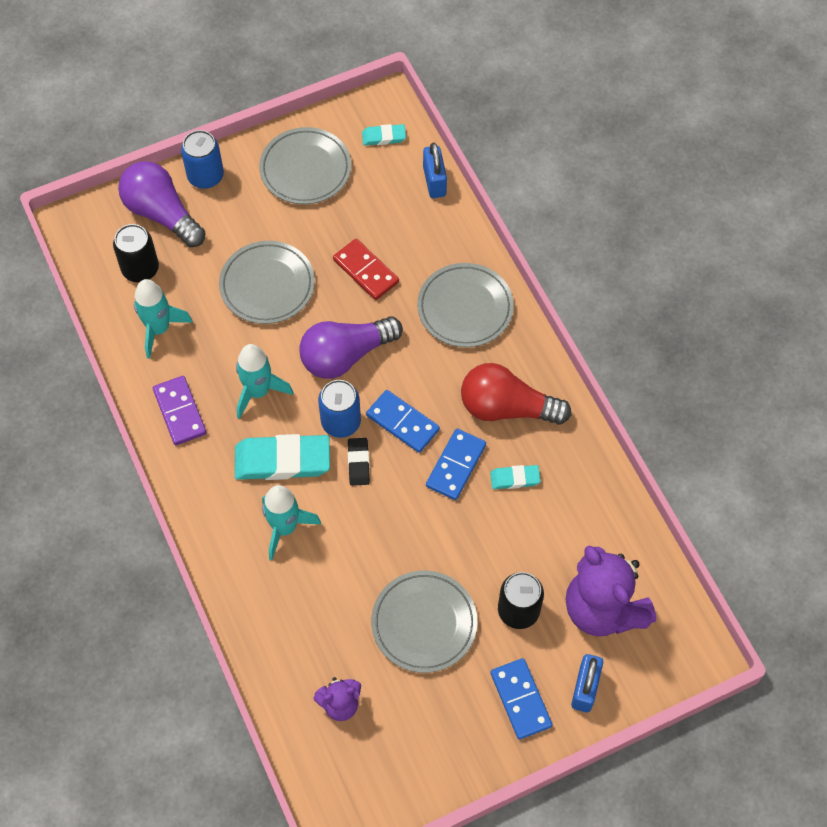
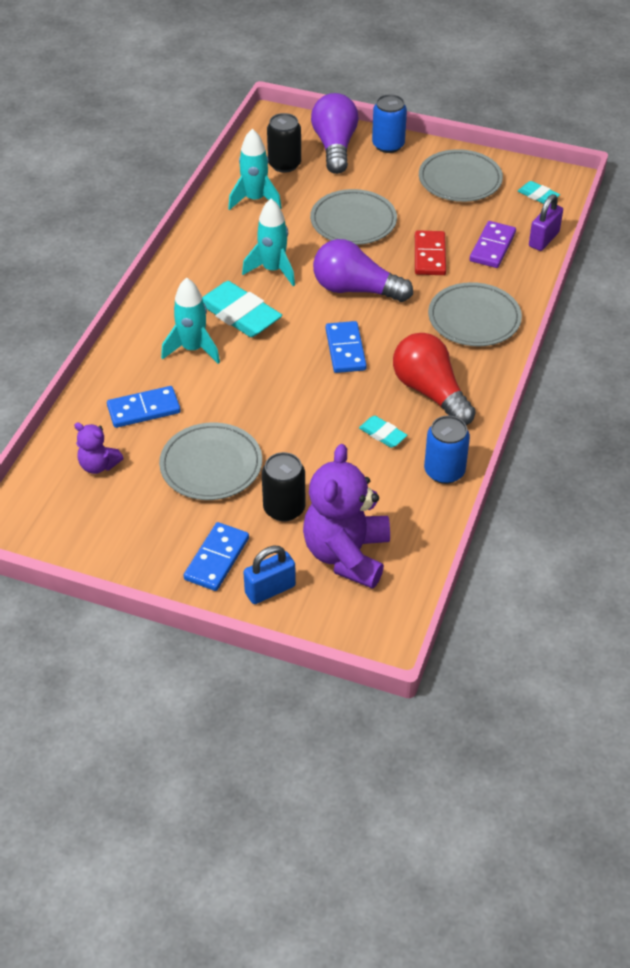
camera: 45 degrees right, 15 degrees down
purple domino [153,376,206,445] -> purple domino moved to [470,221,516,268]
blue can [318,380,361,438] -> blue can moved to [424,416,470,484]
black eraser [348,438,370,486] -> none
blue padlock [423,143,447,198] -> purple padlock [529,194,563,251]
blue domino [426,429,486,500] -> blue domino moved to [107,386,181,428]

